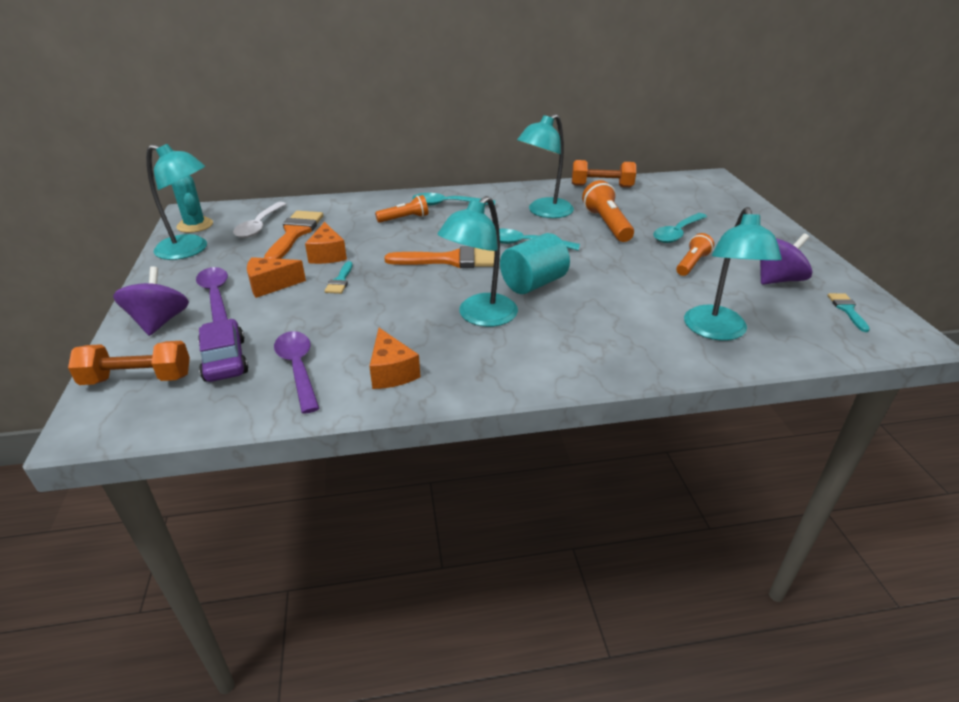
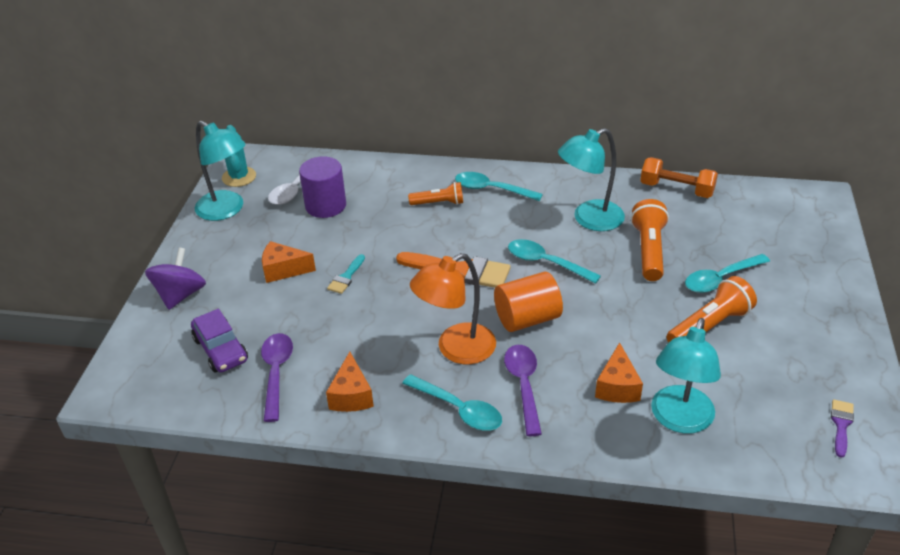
camera: 20 degrees right, 5 degrees up
orange dumbbell [68,341,190,385] -> none
purple spoon [196,267,228,322] -> purple spoon moved to [504,345,542,436]
purple car [198,319,249,382] -> purple car turned 150 degrees clockwise [191,309,248,372]
orange brush [264,211,323,259] -> purple cylinder [299,156,346,218]
orange cheese [305,222,347,264] -> orange cheese moved to [595,342,643,403]
turquoise lamp [438,196,518,327] -> orange lamp [410,253,496,364]
turquoise cylinder [500,233,570,294] -> orange cylinder [494,272,563,332]
orange flashlight [676,233,714,276] -> orange flashlight [667,276,757,343], size x1.55
purple spinning top [760,233,812,285] -> none
turquoise brush [827,293,870,332] -> purple brush [831,400,854,458]
none -> turquoise spoon [402,374,502,431]

